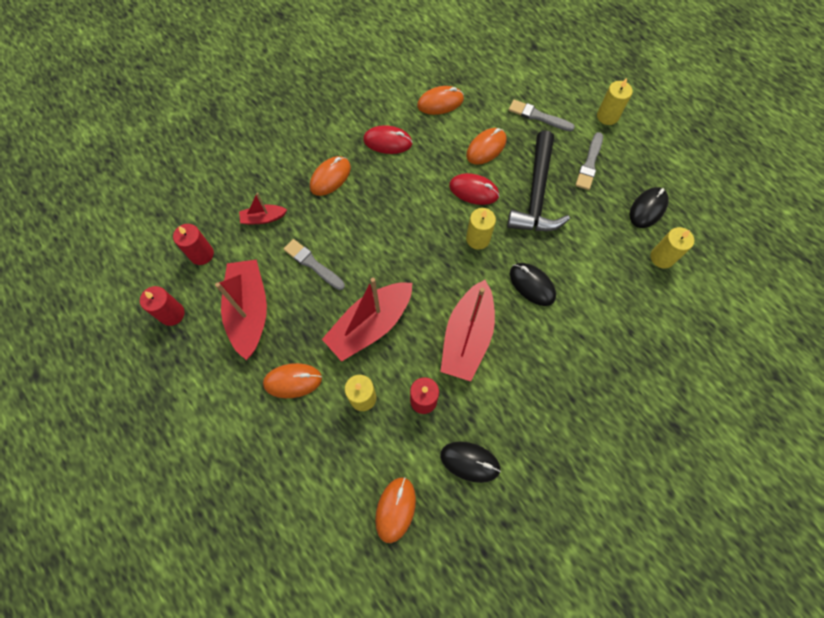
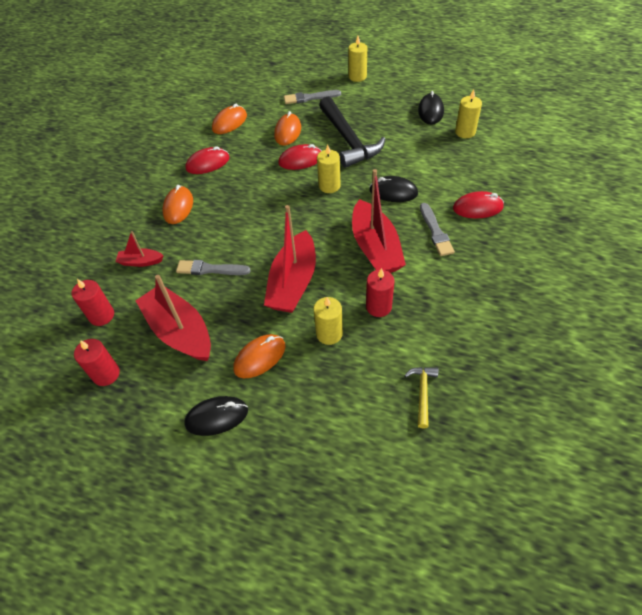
camera: 30 degrees left, 15 degrees down
red boat [239,193,287,225] -> red boat turned 45 degrees clockwise [115,231,164,267]
orange mouse [375,477,416,543] -> yellow hammer [404,367,438,428]
black mouse [440,442,501,483] -> black mouse moved to [184,396,248,436]
grey brush [575,132,603,190] -> grey brush moved to [420,203,455,256]
none -> red mouse [453,191,504,218]

